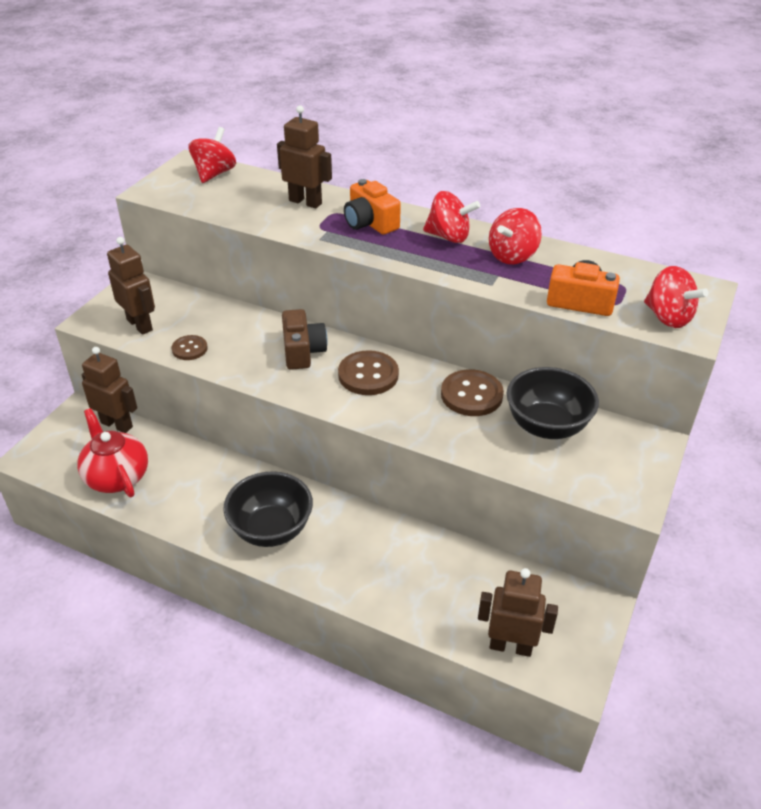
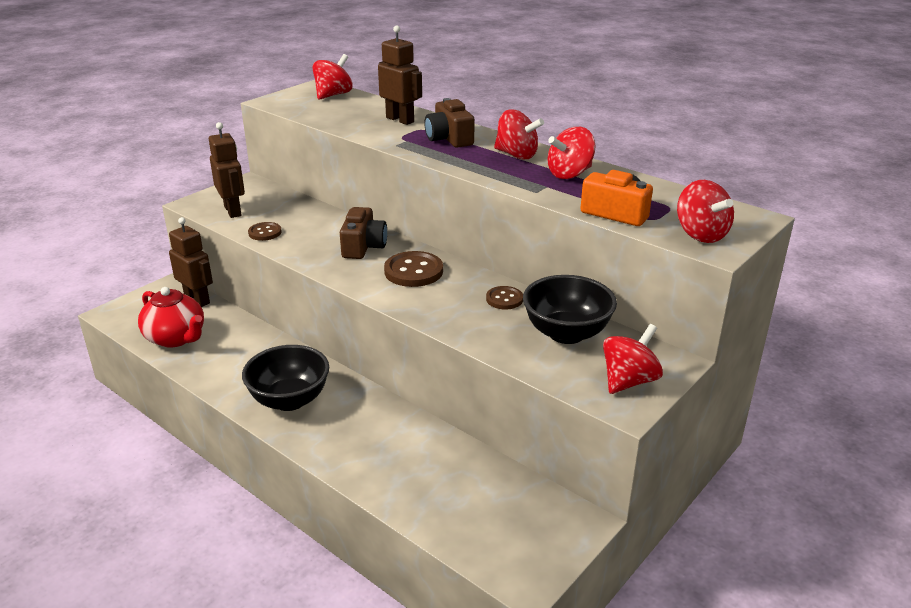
camera: 15 degrees right, 10 degrees down
red teapot [77,408,148,497] -> red teapot turned 150 degrees clockwise [138,287,204,348]
orange camera [344,179,401,235] -> brown camera [424,98,475,148]
brown button [441,369,504,416] -> brown button [486,286,523,309], size x0.60
brown robot [478,568,558,657] -> none
none -> red spinning top [603,324,663,394]

